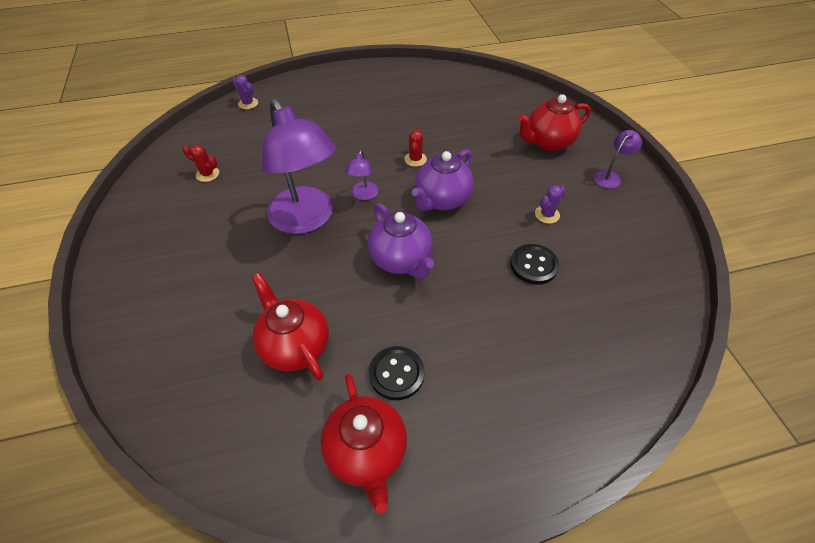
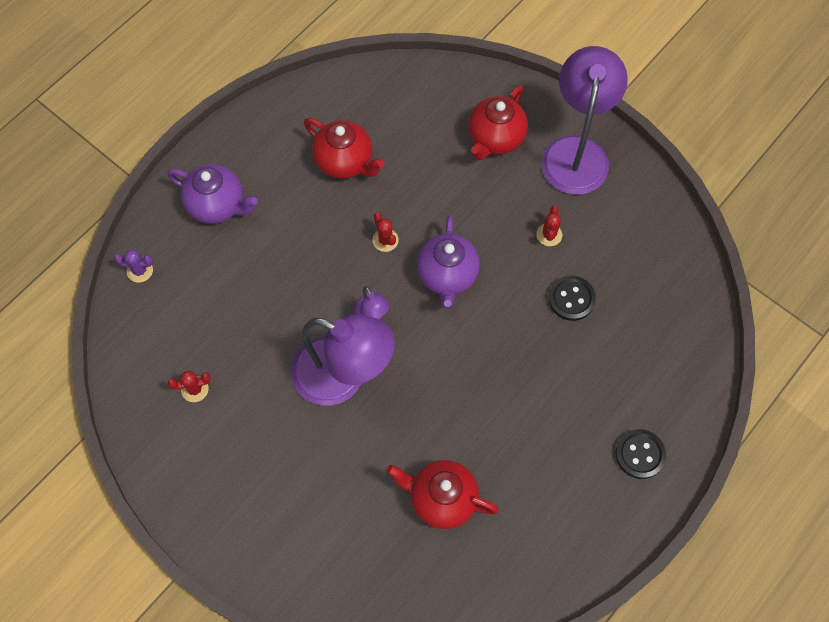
camera: 35 degrees left, 15 degrees up
red teapot [321,374,407,514] -> red teapot moved to [304,118,385,179]
purple teapot [368,203,434,279] -> purple teapot moved to [167,164,257,224]
black button [369,346,424,400] -> black button moved to [615,429,666,479]
purple cactus [535,185,566,224] -> red cactus [536,206,562,246]
purple lamp [594,130,642,189] -> purple lamp [541,46,628,195], size x2.34

